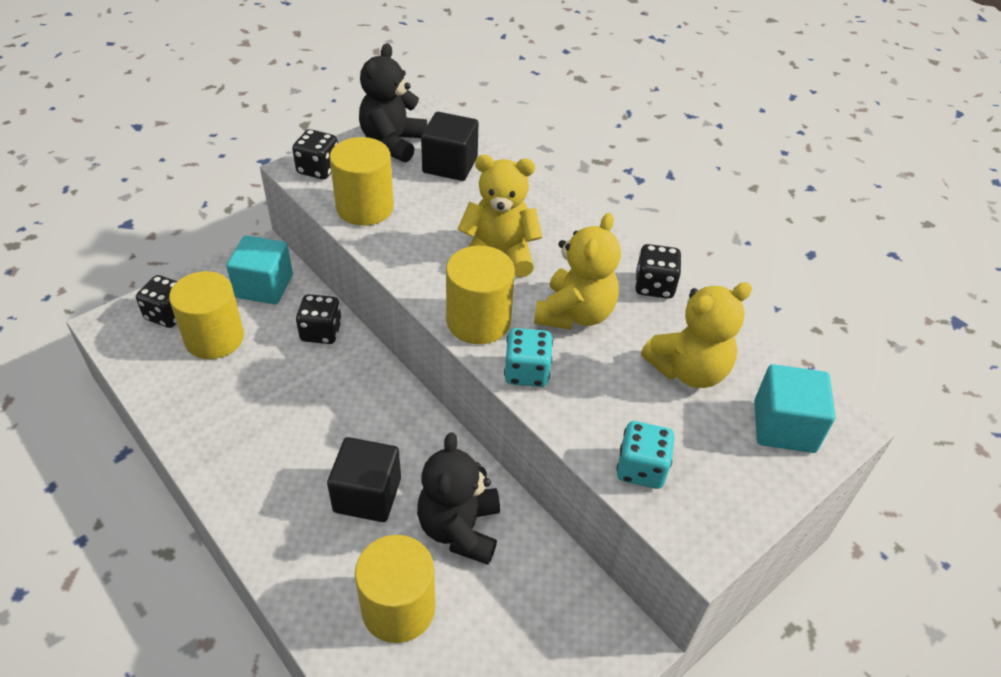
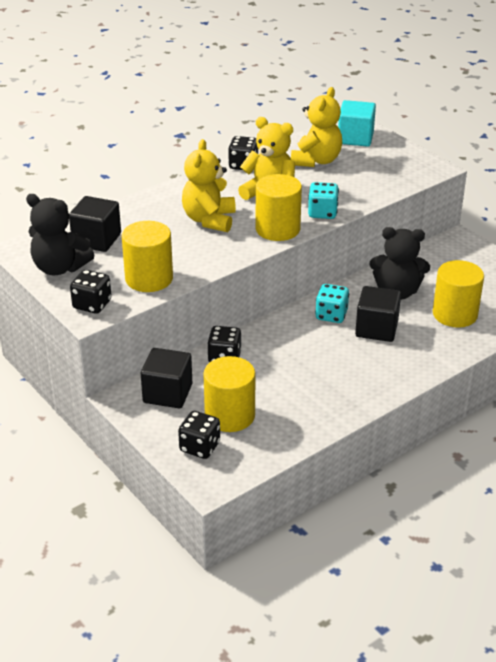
camera: 85 degrees left, 10 degrees down
turquoise cube [226,236,293,304] -> black cube [141,348,192,408]
turquoise dice [616,421,674,489] -> turquoise dice moved to [315,284,349,323]
yellow teddy bear [641,282,752,388] -> yellow teddy bear turned 45 degrees clockwise [291,87,342,167]

